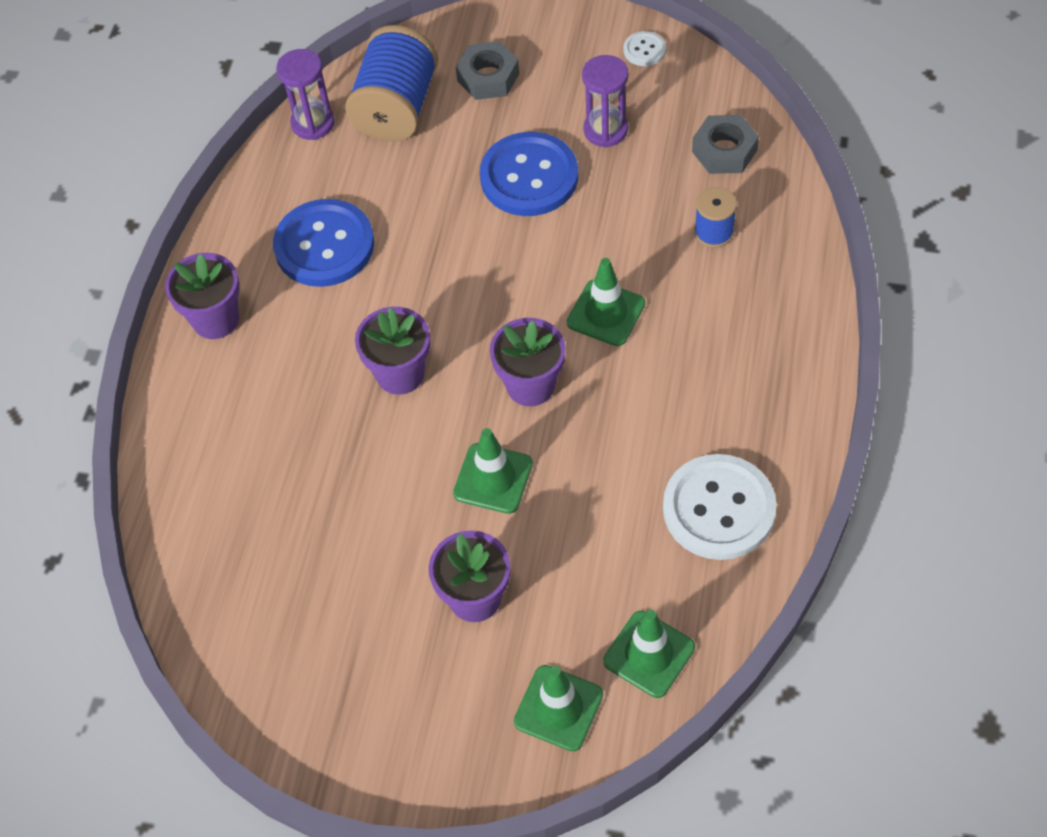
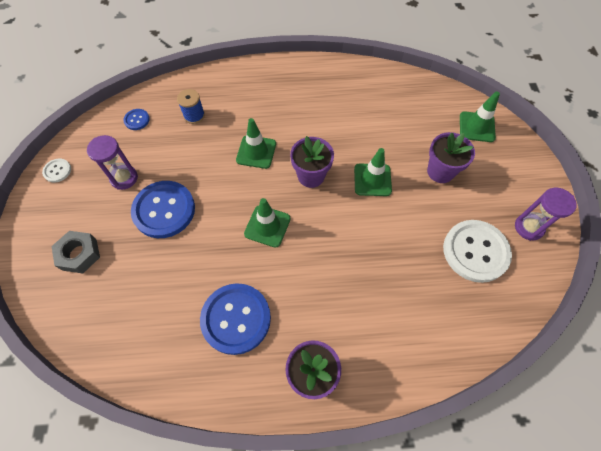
camera: 110 degrees left, 5 degrees up
purple hourglass [276,49,334,140] -> purple hourglass moved to [515,188,577,241]
blue spool [345,25,438,141] -> none
purple flower pot [355,307,430,395] -> none
green traffic cone [603,610,695,698] -> green traffic cone moved to [244,198,291,248]
white button [663,454,777,560] -> white button moved to [443,220,512,283]
grey nut [692,115,759,174] -> blue button [123,109,150,130]

